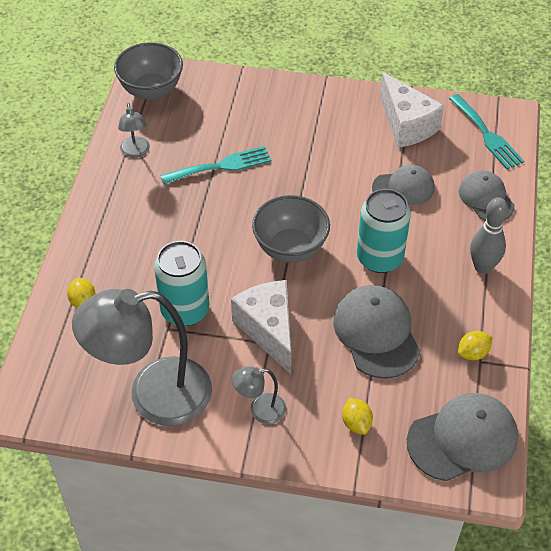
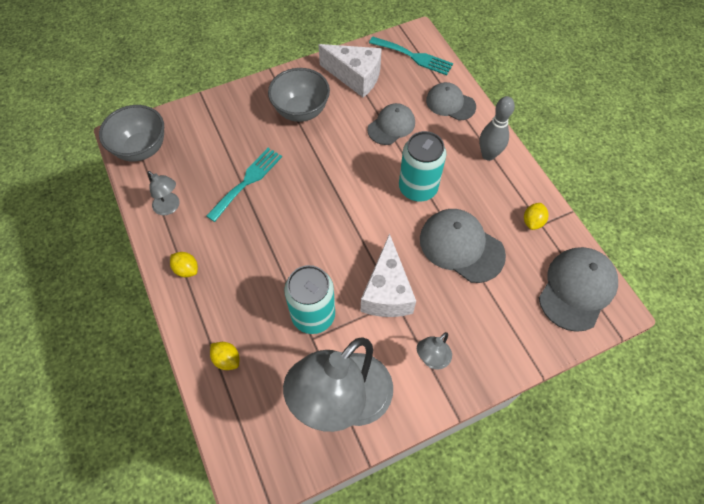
camera: 35 degrees left, 10 degrees up
white cheese [231,280,291,374] -> white cheese turned 120 degrees counterclockwise [361,234,416,317]
grey bowl [252,195,330,263] -> grey bowl moved to [268,68,330,122]
yellow lemon [342,398,373,435] -> yellow lemon moved to [170,252,198,277]

